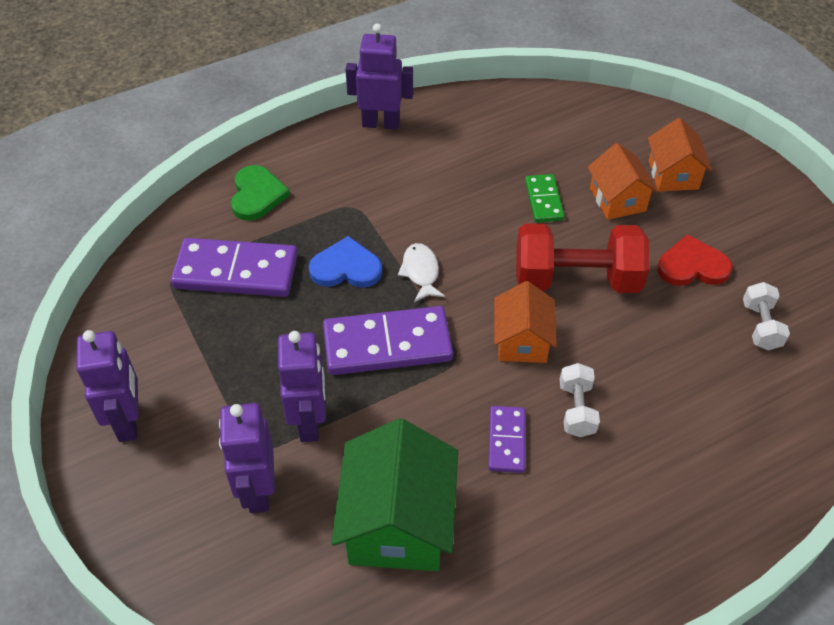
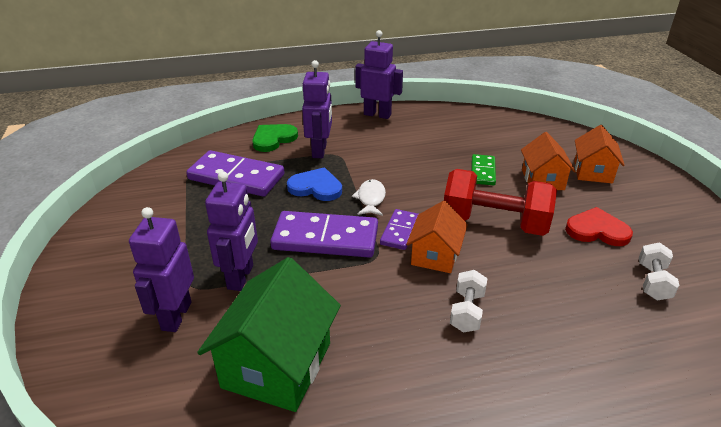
camera: 15 degrees right, 15 degrees down
purple robot [76,330,139,442] -> purple robot moved to [302,60,332,158]
green heart [231,165,290,221] -> green heart turned 150 degrees counterclockwise [252,124,298,152]
purple domino [488,406,526,473] -> purple domino moved to [380,209,418,250]

